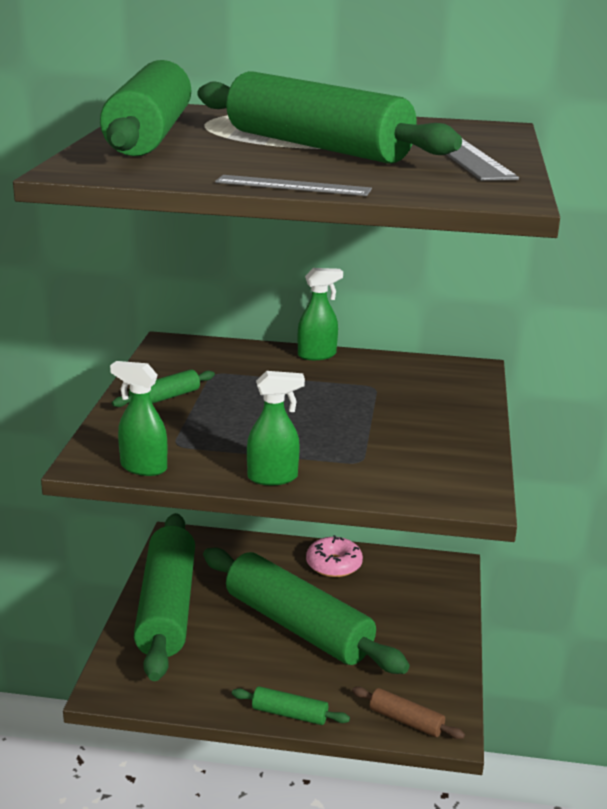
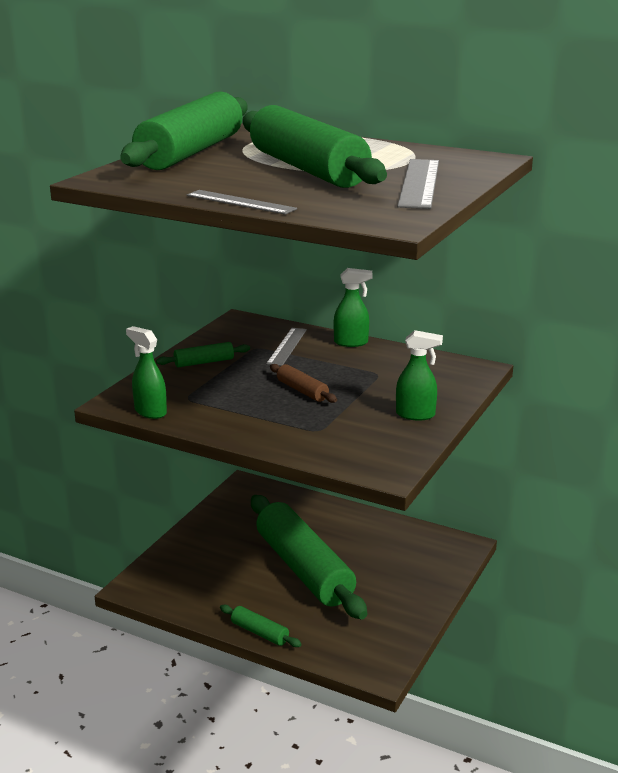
camera: 20 degrees right, 0 degrees up
green rolling pin [134,513,195,681] -> none
green spray bottle [247,371,305,485] -> green spray bottle moved to [396,330,443,420]
pink donut [306,535,363,577] -> none
brown rolling pin [352,687,465,739] -> brown rolling pin moved to [270,364,337,403]
none -> grey ruler [266,328,307,366]

